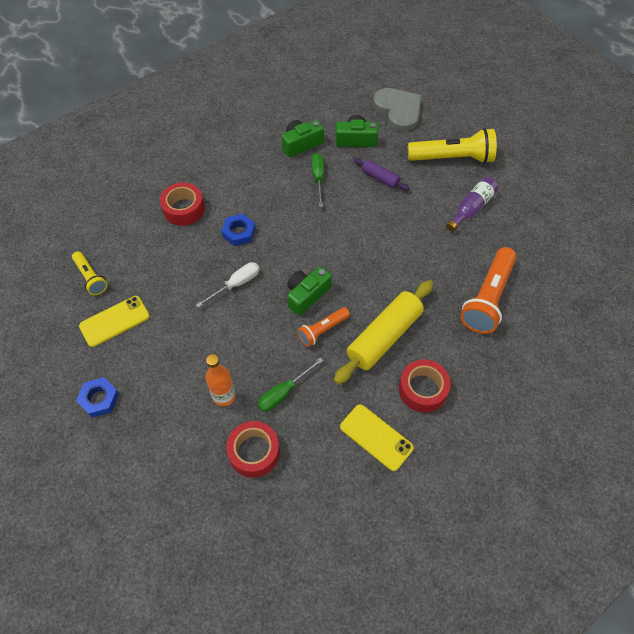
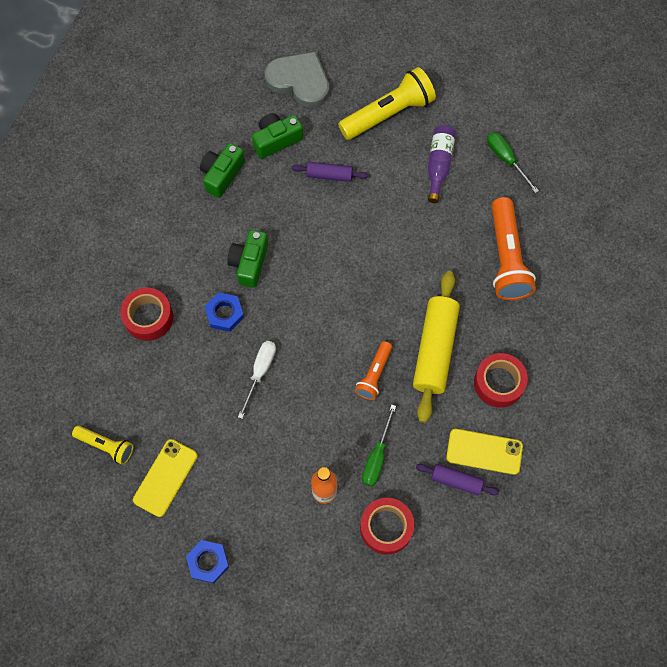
camera: 30 degrees left, 10 degrees up
green camera [287,266,332,316] -> green camera moved to [227,230,268,288]
green screwdriver [311,153,324,207] -> green screwdriver moved to [487,132,539,193]
none -> purple rolling pin [416,464,500,495]

